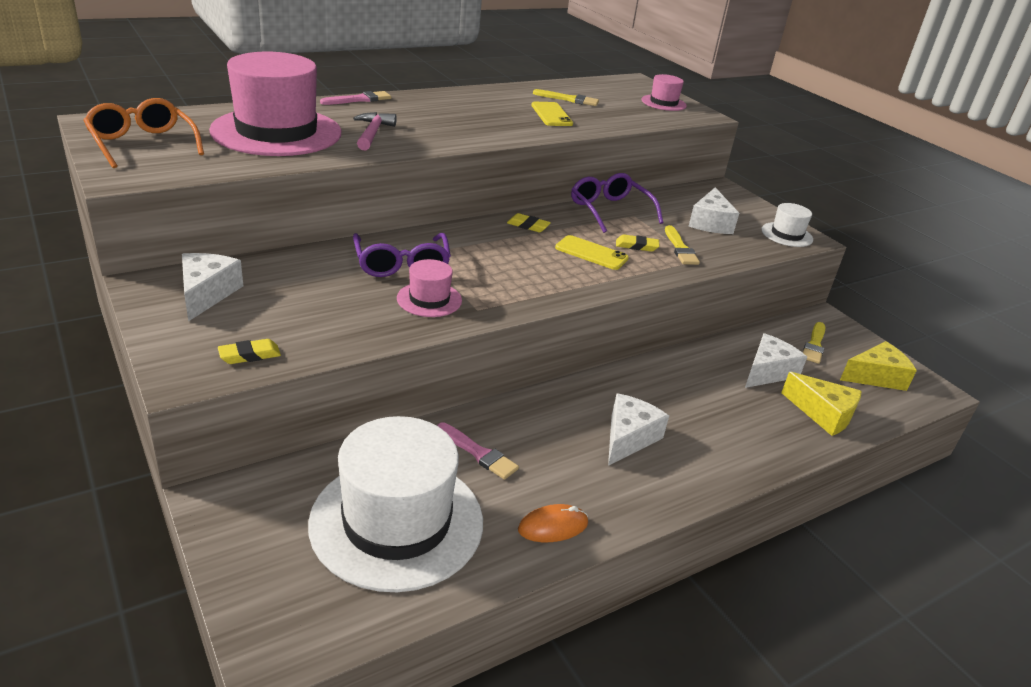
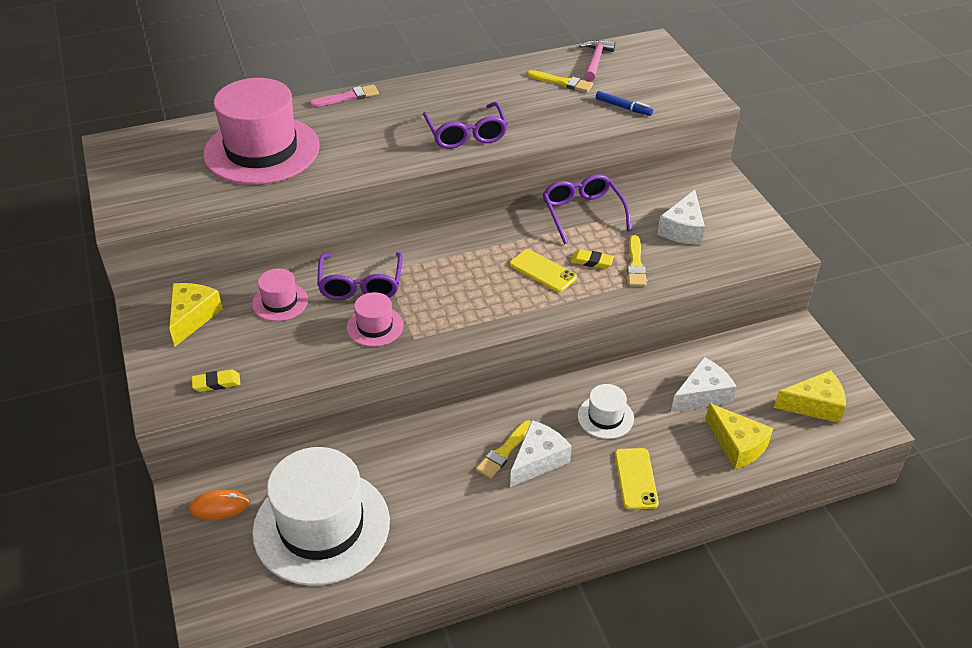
camera: 15 degrees right, 10 degrees up
orange glasses [83,98,204,168] -> none
white cheese [182,253,243,322] -> yellow cheese [169,283,223,346]
pink hammer [353,112,397,151] -> pink hammer moved to [579,40,615,81]
pink brush [437,422,519,480] -> none
yellow eraser [507,213,551,232] -> none
orange mouse [518,504,588,542] -> orange mouse moved to [189,490,249,520]
yellow phone [531,102,573,126] -> yellow phone moved to [615,448,659,510]
pink hat [641,74,687,111] -> pink hat moved to [252,269,308,321]
white hat [761,203,813,247] -> white hat moved to [578,384,634,439]
yellow brush [803,322,825,364] -> yellow brush moved to [476,420,531,479]
none -> purple glasses [423,102,508,149]
none -> blue marker [596,91,653,116]

